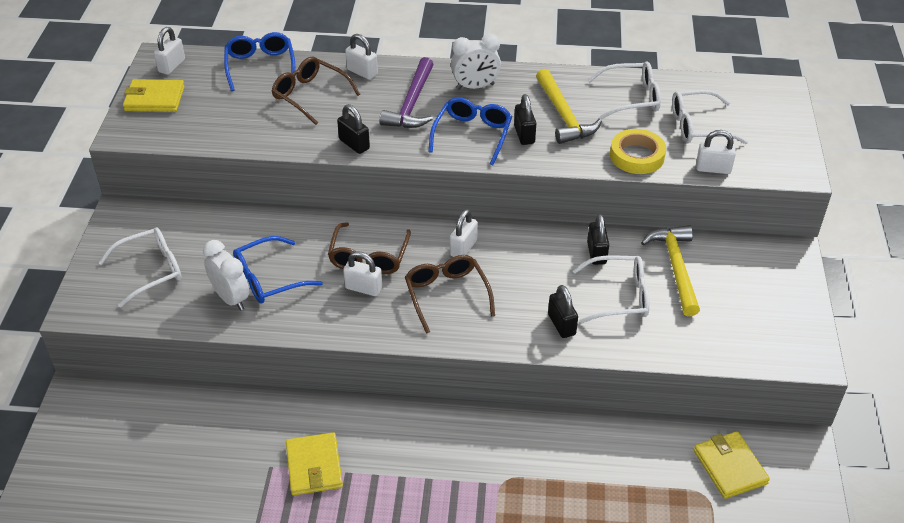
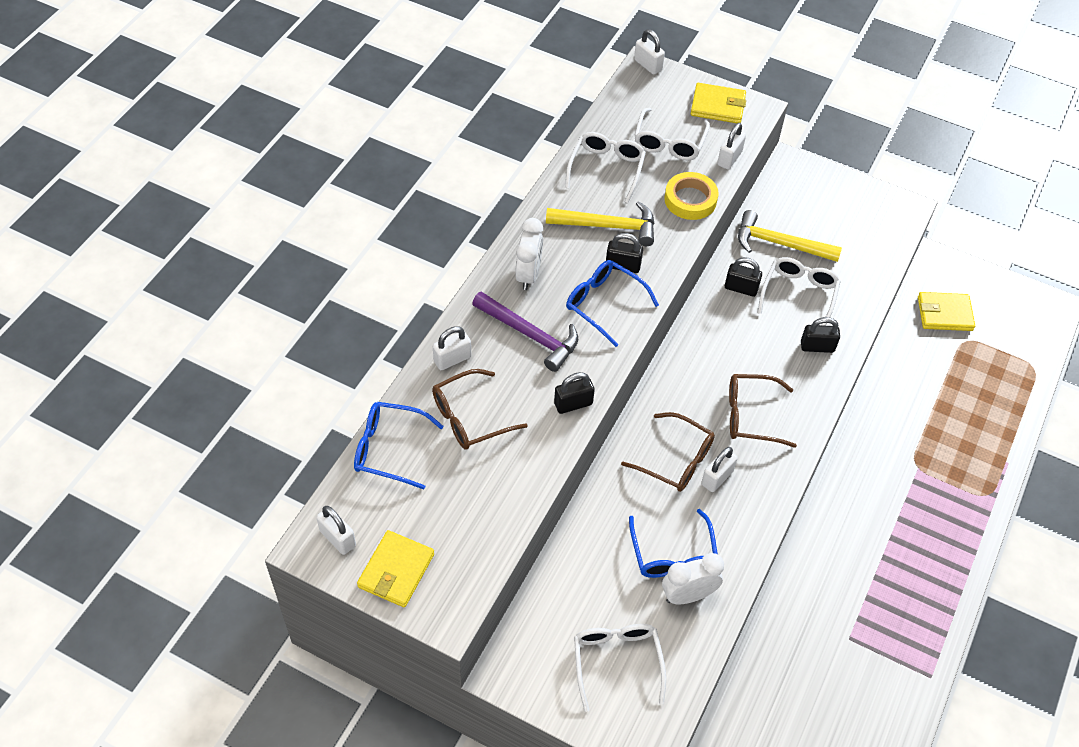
camera: 70 degrees left, 10 degrees up
yellow wallet [286,432,343,496] -> yellow wallet moved to [691,83,746,123]
white padlock [450,209,478,257] -> white padlock moved to [634,29,665,75]

